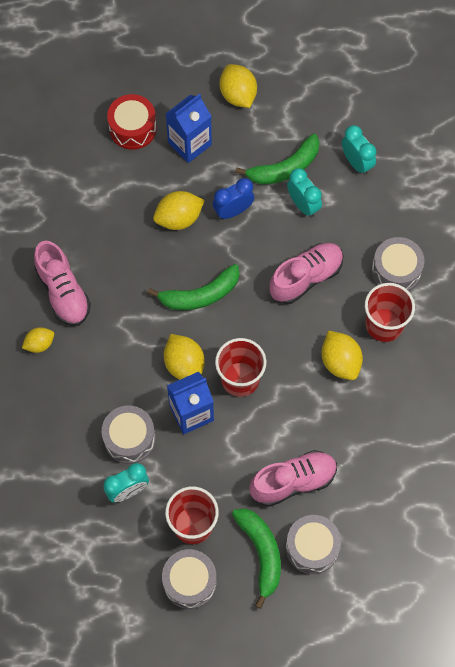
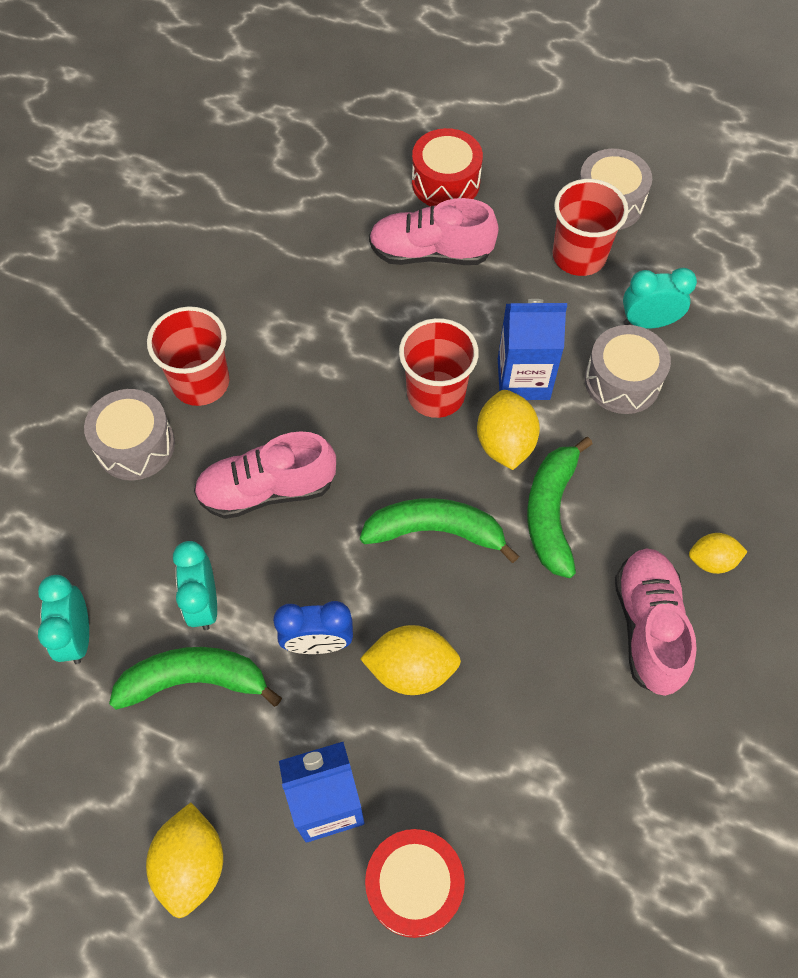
camera: 155 degrees left, 5 degrees down
green banana [232,508,281,609] -> green banana moved to [527,437,593,578]
grey drum [286,515,341,574] -> red drum [412,128,483,206]
yellow lemon [321,331,363,380] -> none

